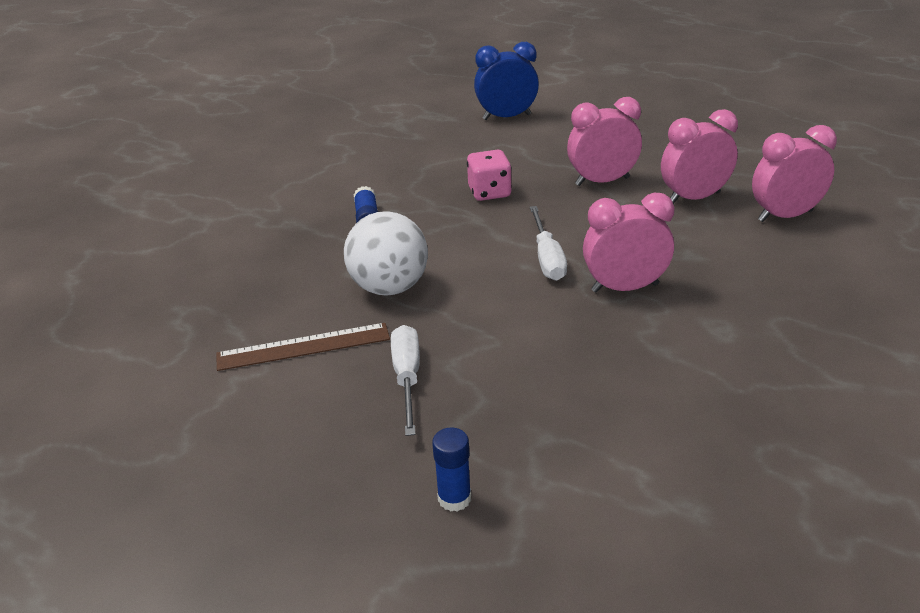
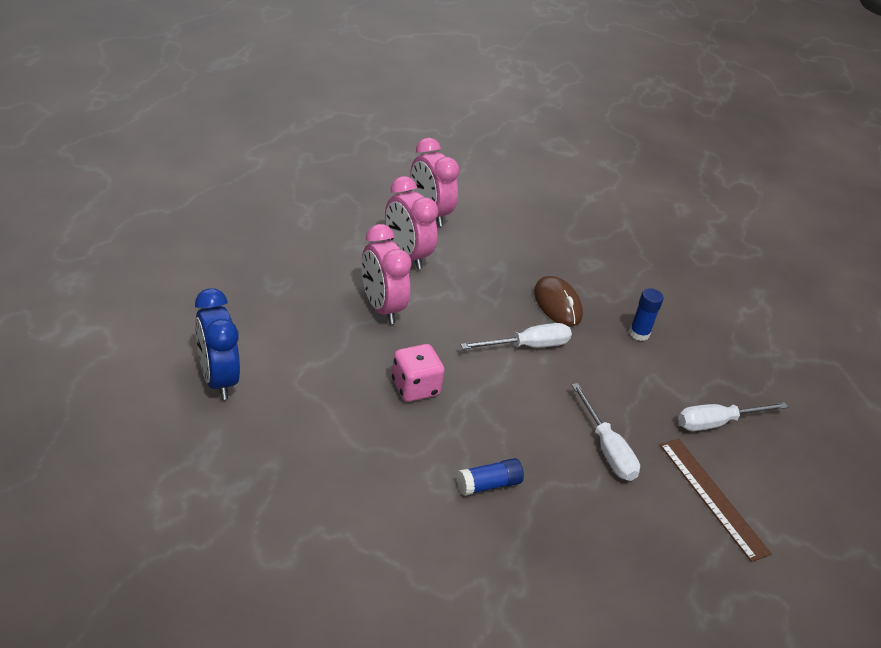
camera: 110 degrees left, 5 degrees up
white ball [344,211,428,296] -> white screwdriver [572,383,640,481]
blue glue stick [432,427,471,512] -> blue glue stick moved to [629,288,664,341]
pink clock [583,193,674,293] -> brown mouse [534,276,583,326]

